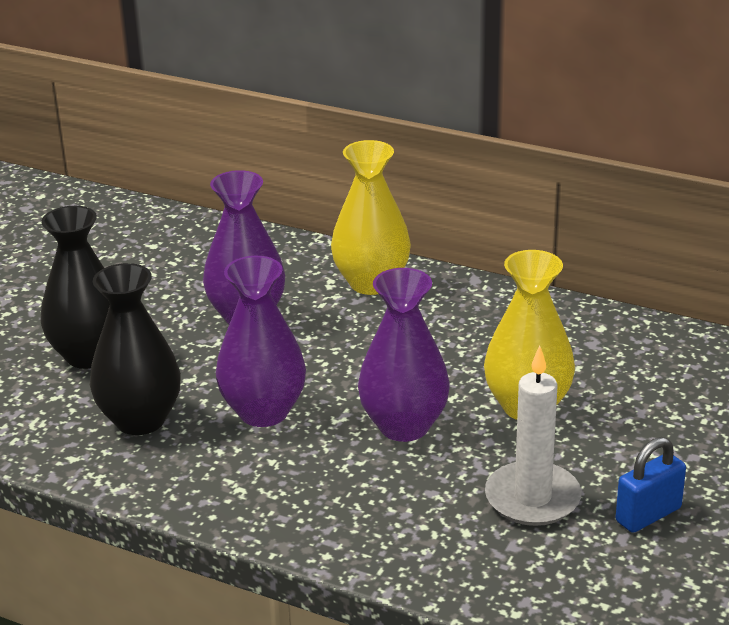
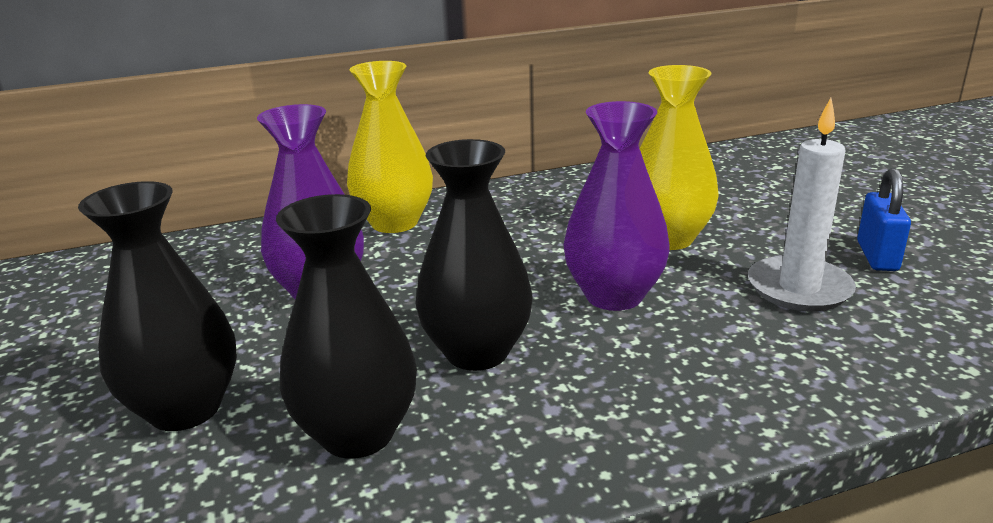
camera: 45 degrees left, 5 degrees down
purple vase [216,256,306,427] -> black vase [415,139,533,371]

